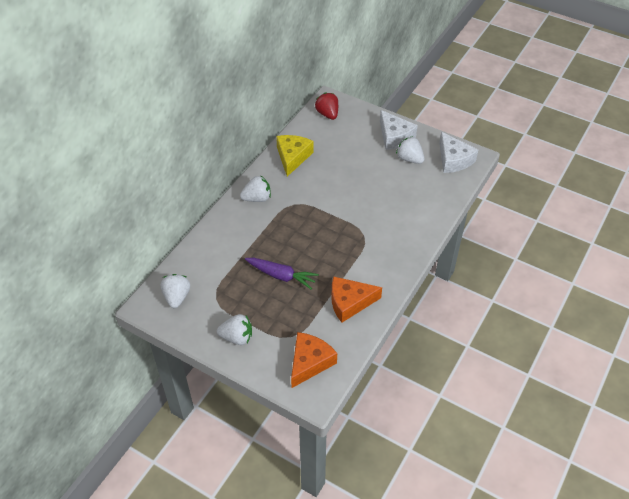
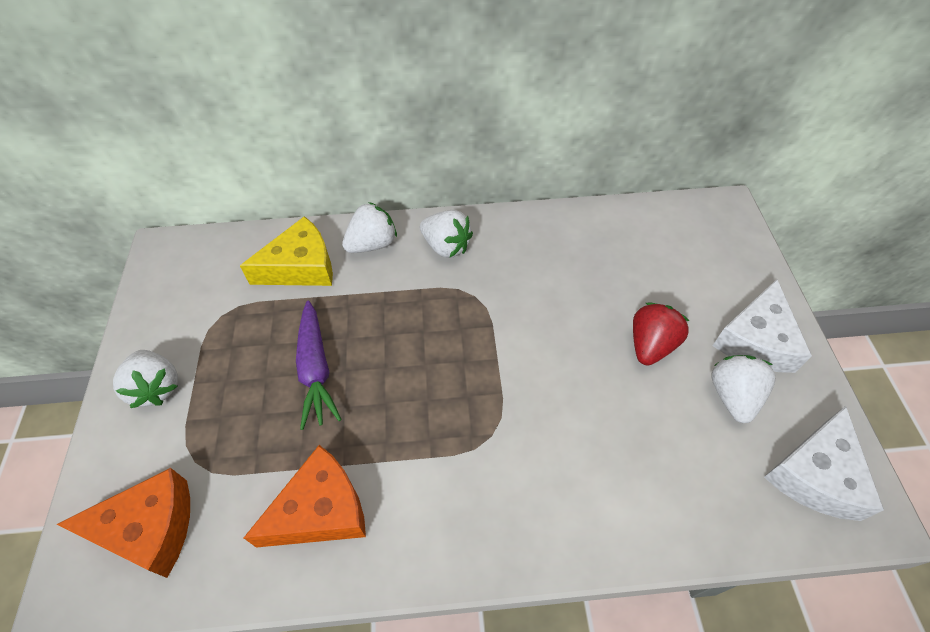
camera: 55 degrees right, 5 degrees up
white strawberry [161,274,190,308] -> white strawberry moved to [342,202,397,253]
yellow cheese [276,135,314,176] -> yellow cheese moved to [240,216,333,286]
red strawberry [315,92,338,120] -> red strawberry moved to [633,302,689,365]
orange cheese [332,276,382,322] -> orange cheese turned 105 degrees clockwise [244,445,366,548]

